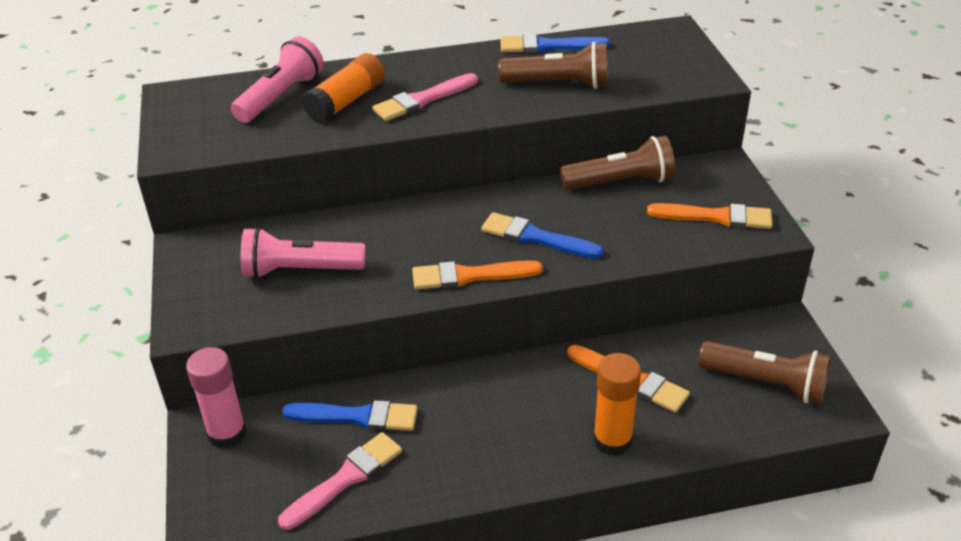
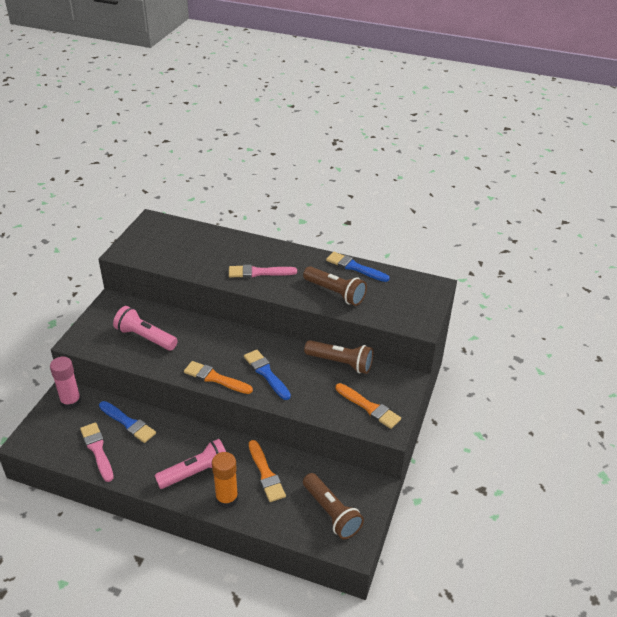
camera: 30 degrees right, 0 degrees up
pink flashlight [231,36,324,123] -> pink flashlight moved to [155,439,226,489]
pink brush [278,432,402,530] -> pink brush turned 105 degrees counterclockwise [80,422,114,482]
orange glue stick [302,53,385,123] -> none

